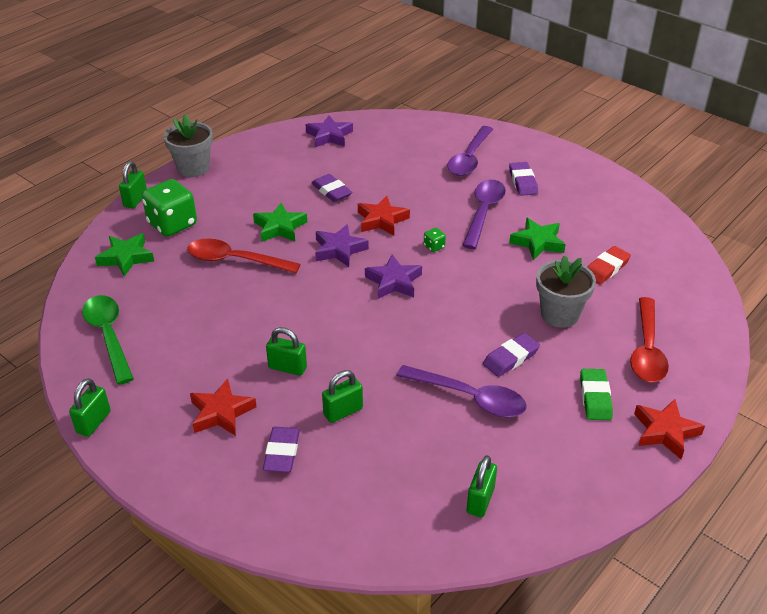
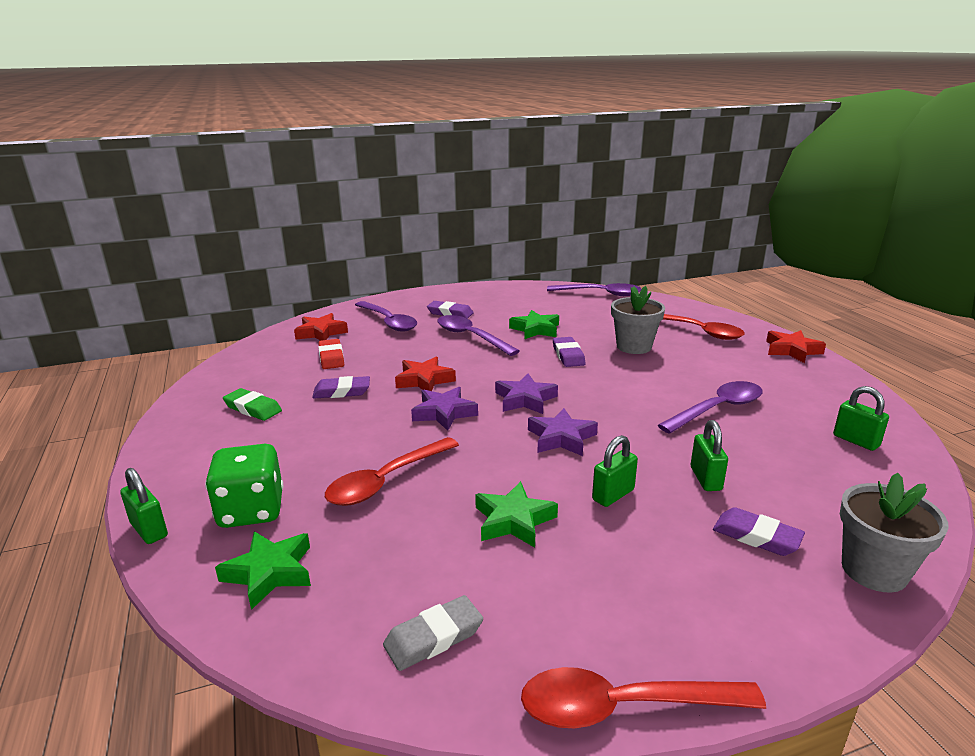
camera: 60 degrees left, 15 degrees down
green padlock [69,378,111,437] -> red spoon [521,667,766,728]
green spoon [82,295,134,385] -> grey eraser [383,595,483,671]
grey flower pot [163,114,213,177] -> grey flower pot moved to [840,473,949,593]
red star [190,379,257,436] -> red star moved to [294,313,348,341]
green star [253,203,307,242] -> green star moved to [475,481,558,548]
purple star [306,115,353,147] -> purple star moved to [528,408,598,456]
green dice [424,228,446,252] -> none
purple eraser [483,333,540,377] -> purple eraser moved to [553,337,585,367]
green eraser [580,369,613,420] -> green eraser moved to [223,388,282,421]
red eraser [587,246,631,284] -> red eraser moved to [318,339,344,369]
none -> purple spoon [547,283,642,296]

